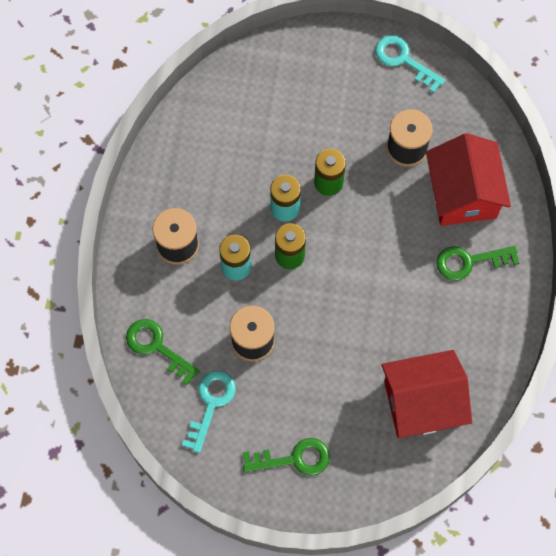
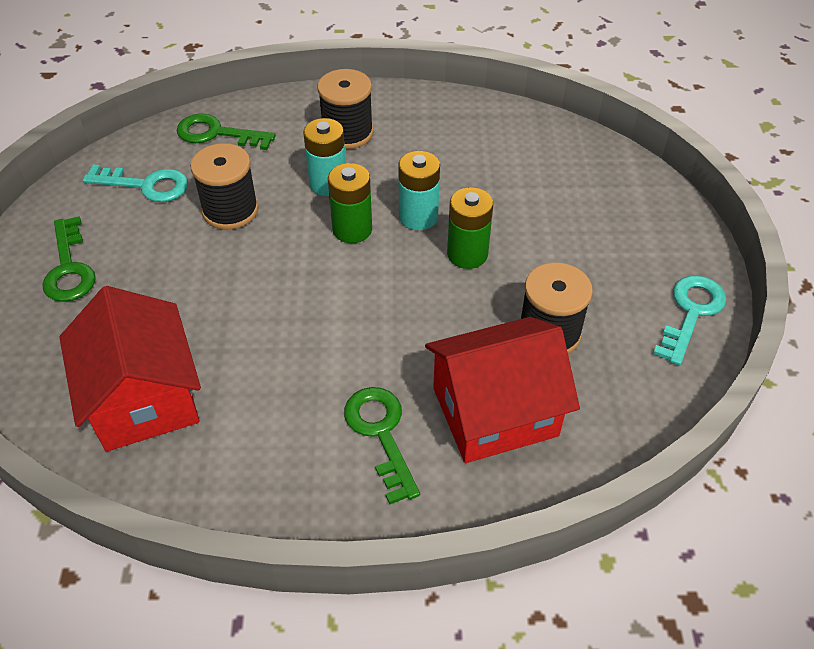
camera: 80 degrees right, 20 degrees down
green key [126,319,200,385] -> green key turned 105 degrees counterclockwise [177,114,276,150]

